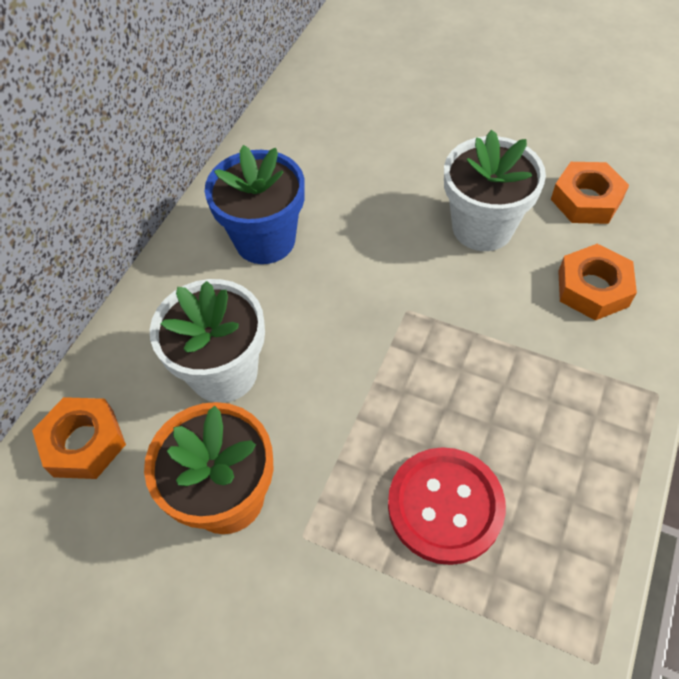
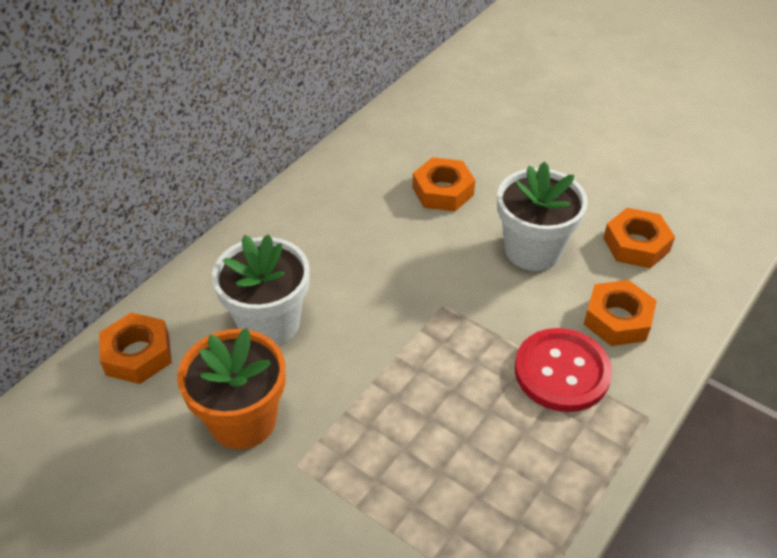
camera: 10 degrees right, 10 degrees down
blue flower pot [205,145,305,264] -> none
red button [388,447,506,565] -> red button moved to [515,328,612,412]
none -> orange nut [412,157,475,211]

